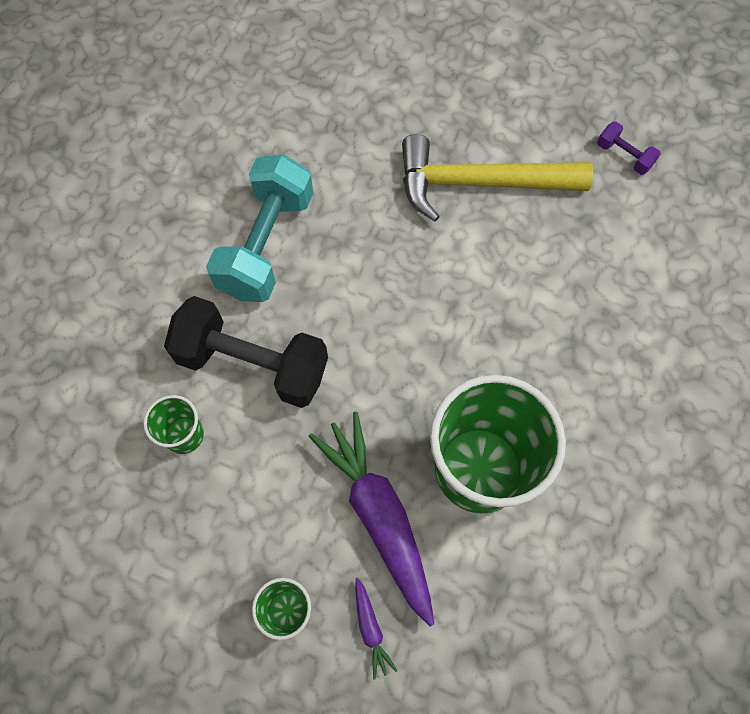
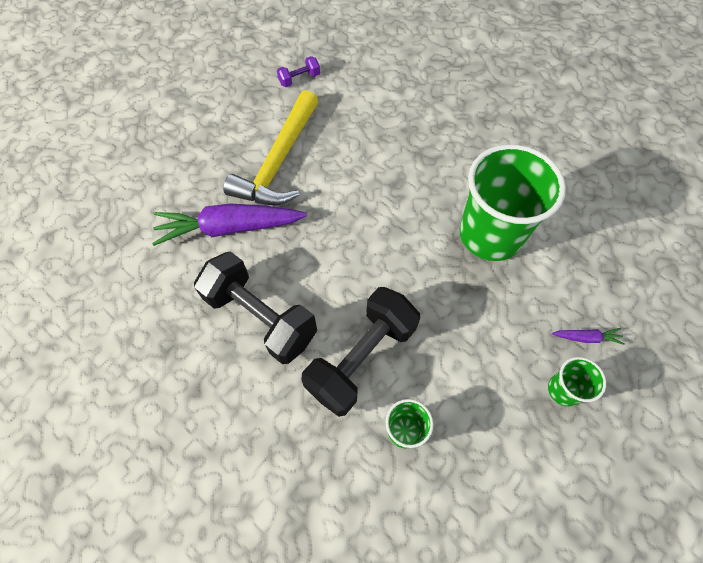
camera: 70 degrees left, 5 degrees down
turquoise dumbbell [206,154,313,302] -> black dumbbell [194,252,317,364]
purple carrot [308,412,434,627] -> purple carrot moved to [152,203,307,246]

